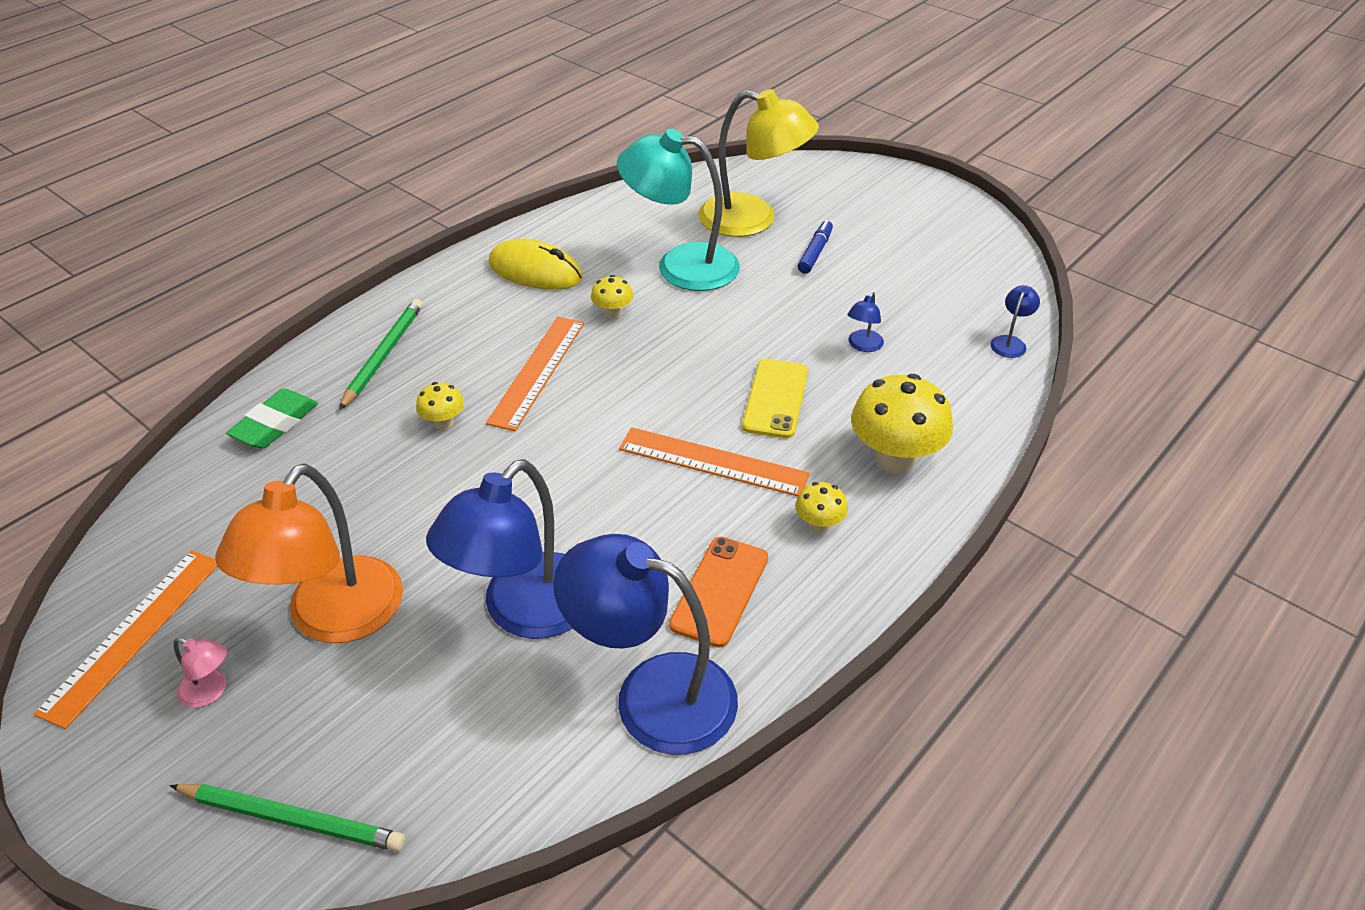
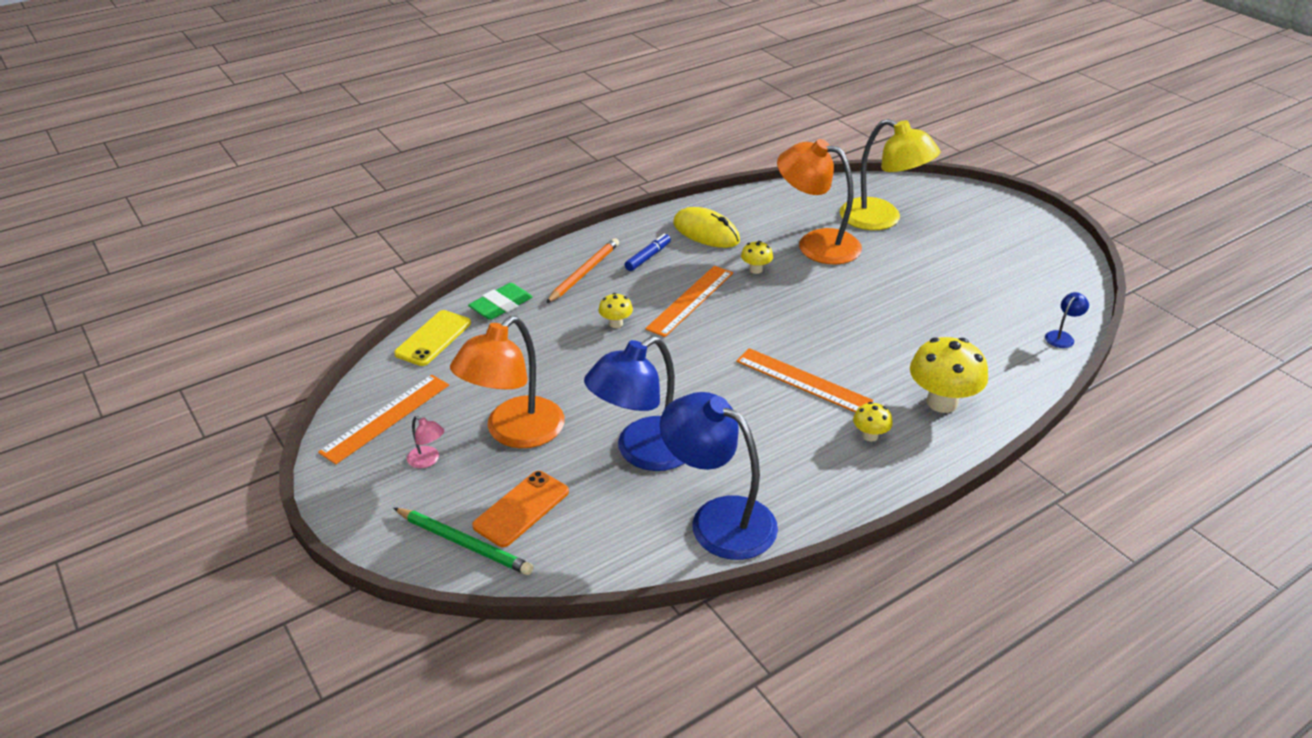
camera: 15 degrees right, 5 degrees down
green pencil [339,299,423,410] -> orange pencil [546,238,619,303]
turquoise lamp [617,129,740,291] -> orange lamp [777,139,862,264]
orange phone [669,537,768,648] -> orange phone moved to [472,471,569,547]
yellow phone [742,359,808,438] -> yellow phone moved to [394,310,471,366]
blue marker [798,220,833,274] -> blue marker moved to [625,233,671,271]
blue lamp [847,292,884,352] -> none

